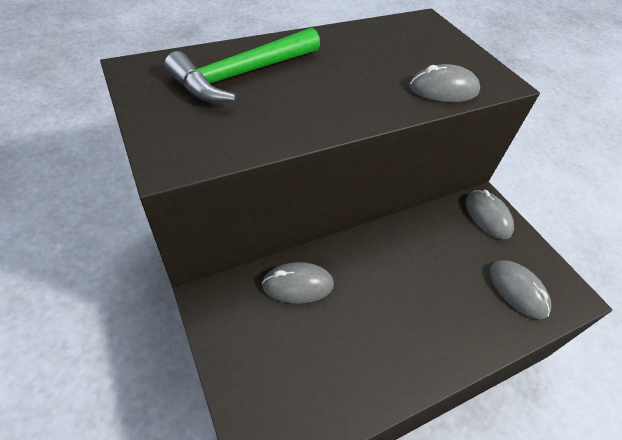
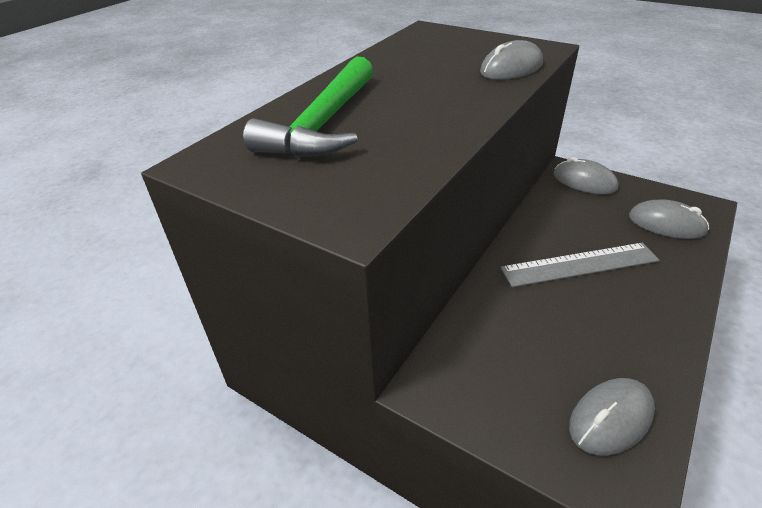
camera: 25 degrees left, 10 degrees down
grey mouse [262,262,334,304] -> grey mouse moved to [569,378,655,456]
none -> grey ruler [501,243,659,287]

